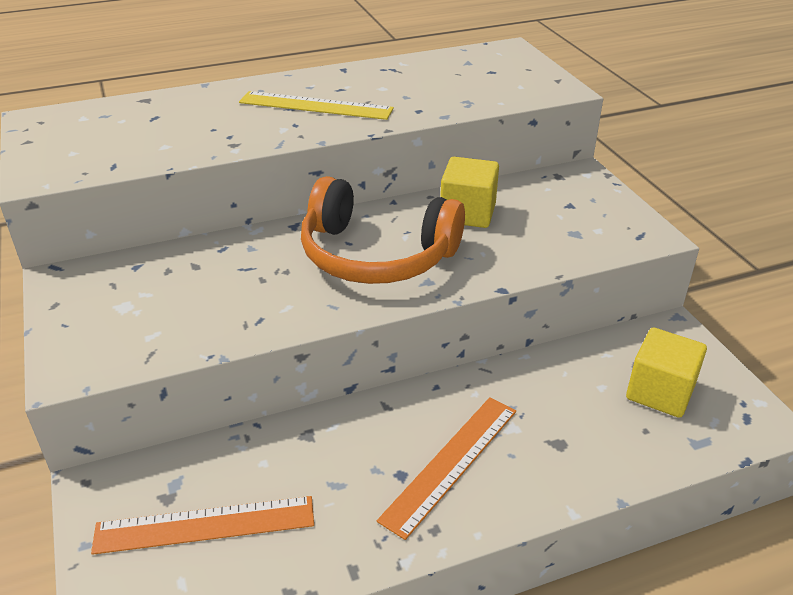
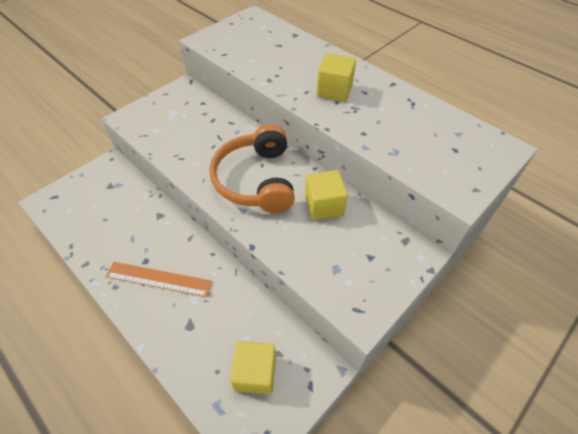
camera: 65 degrees right, 15 degrees up
orange ruler [91,496,314,555] -> none
yellow ruler [239,91,394,120] -> yellow cube [317,53,356,102]

